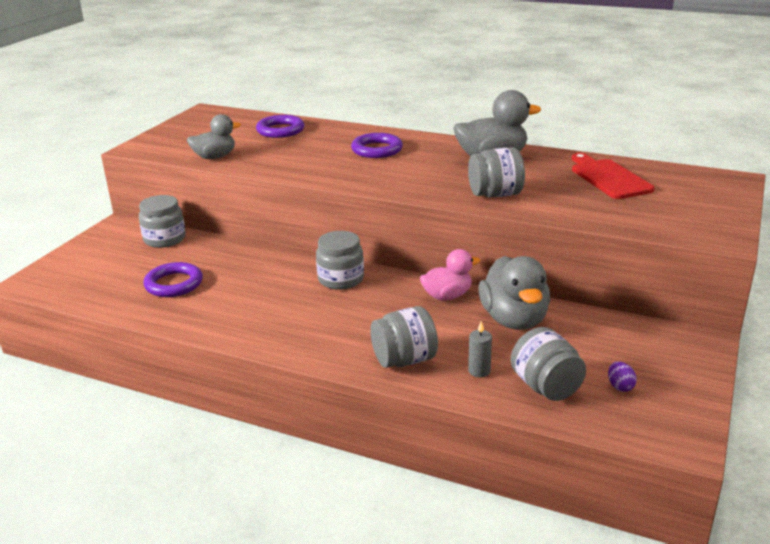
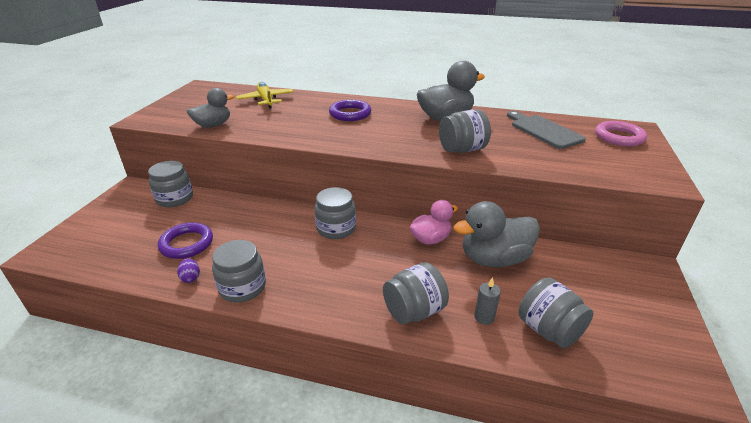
camera: 10 degrees left, 5 degrees up
purple ring [256,115,305,138] -> yellow plane [236,82,294,108]
grey duck [479,256,550,330] -> grey duck turned 90 degrees clockwise [453,201,540,267]
red cutting board [572,153,654,199] -> grey cutting board [507,111,586,149]
purple egg [608,361,637,392] -> purple egg moved to [177,258,200,283]
none -> grey jar [212,240,266,303]
none -> pink ring [595,121,647,146]

